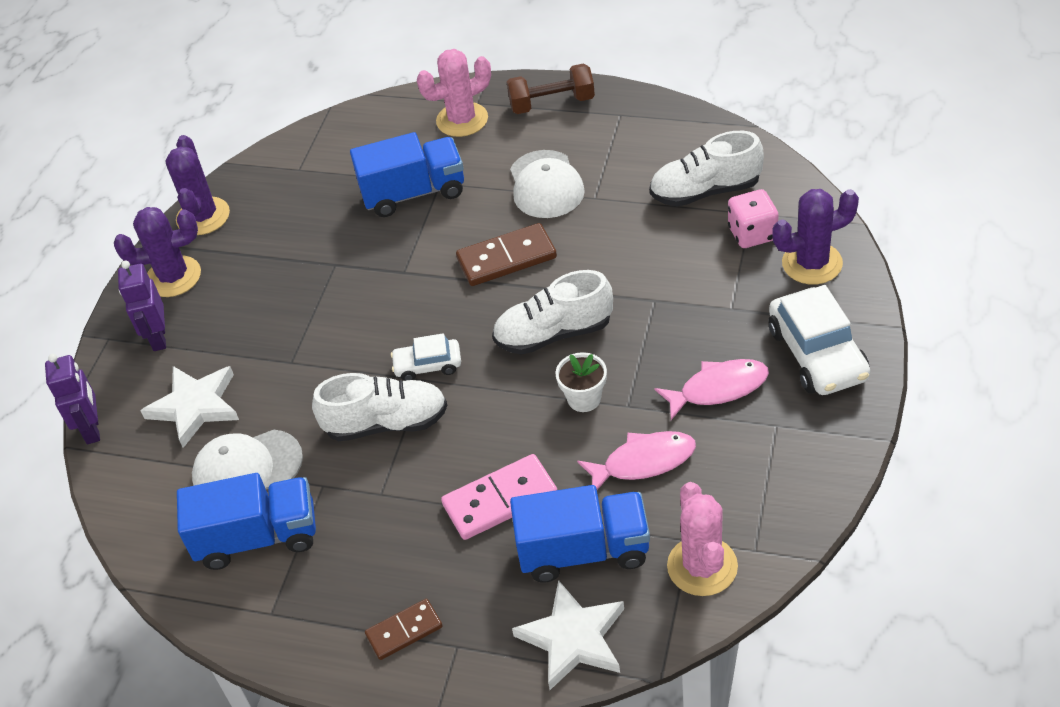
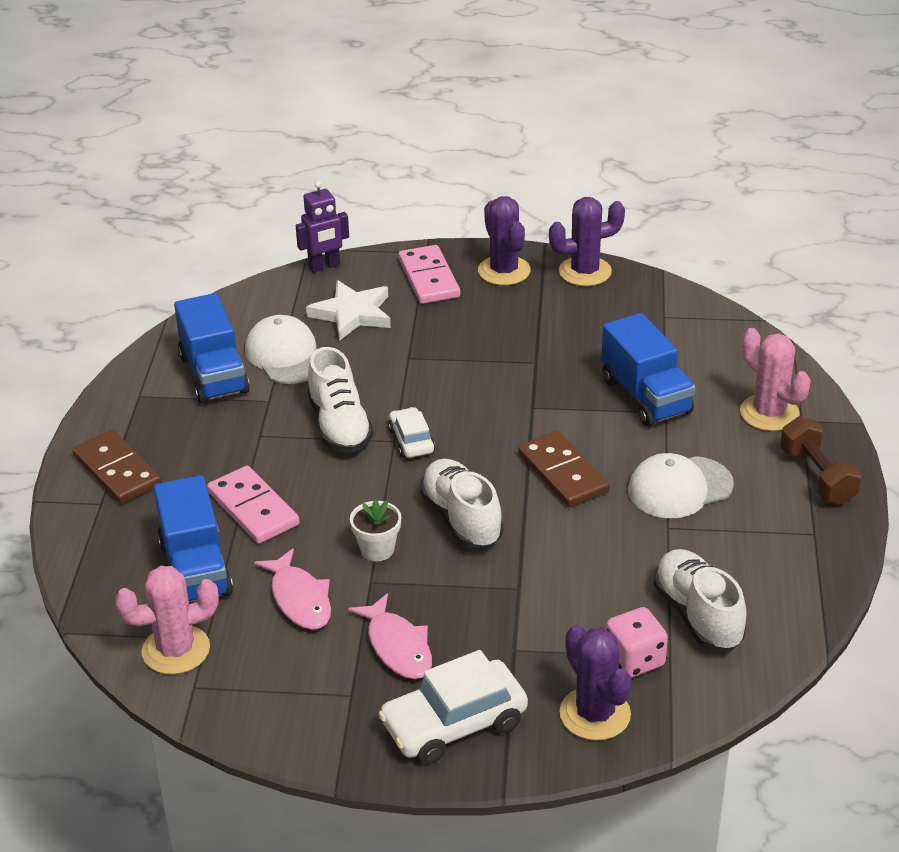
camera: 75 degrees right, 10 degrees down
purple robot [118,261,166,351] -> pink domino [399,245,460,304]
brown domino [365,599,443,660] -> brown domino [72,430,162,504], size x1.59
white star [512,580,624,690] -> none

